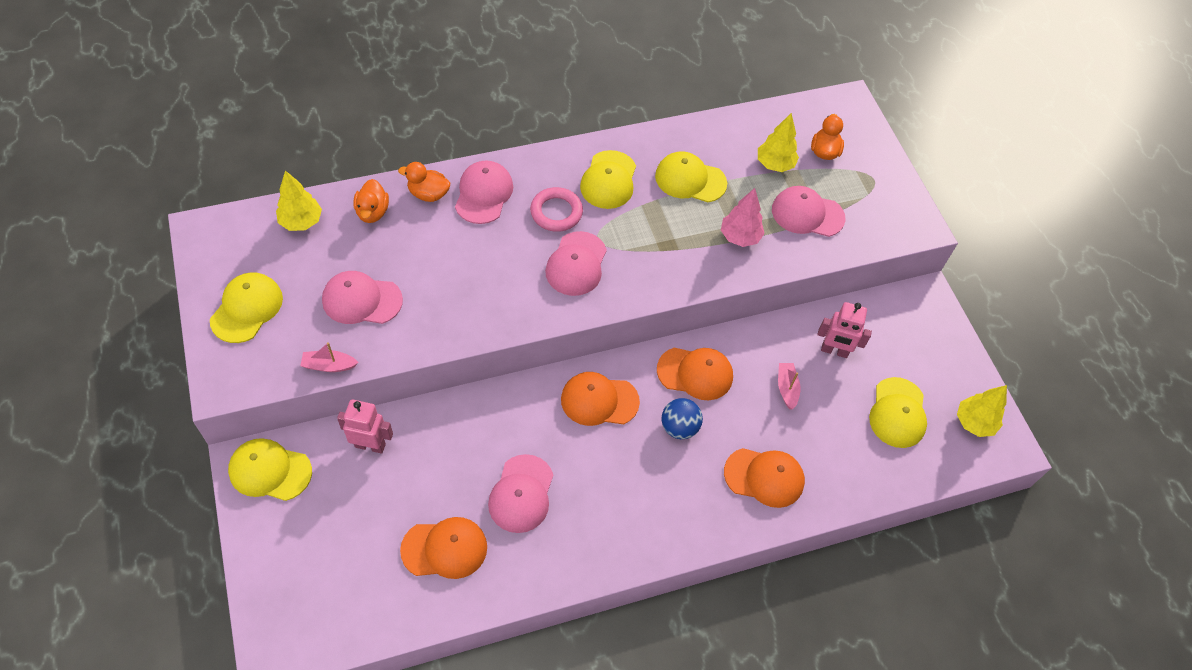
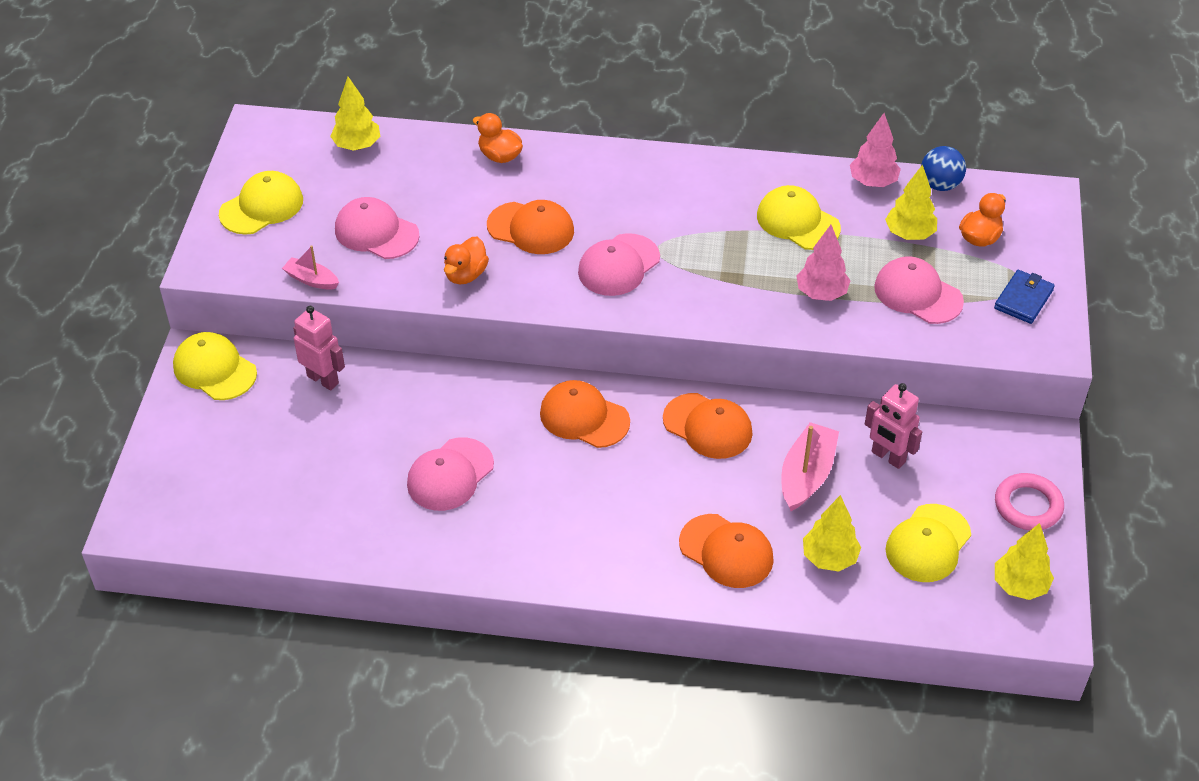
camera: 30 degrees right, 10 degrees down
orange duck [353,179,389,223] -> orange duck moved to [444,237,489,284]
orange cap [400,517,487,579] -> orange cap moved to [487,200,574,254]
pink cap [455,161,513,224] -> none
pink ring [530,187,583,232] -> pink ring moved to [995,473,1064,530]
yellow cap [580,150,636,209] -> none
blue ball [662,398,703,439] -> blue ball moved to [921,146,966,191]
pink boat [778,363,801,410] -> pink boat [781,422,839,511], size x1.68
none -> yellow tree [803,495,861,571]
none -> pink tree [850,113,901,187]
none -> blue wallet [994,270,1055,324]

